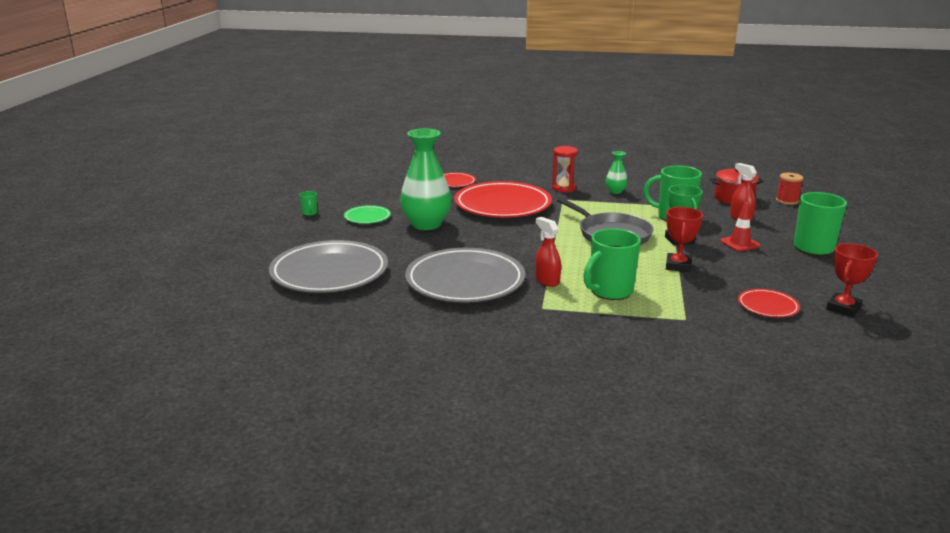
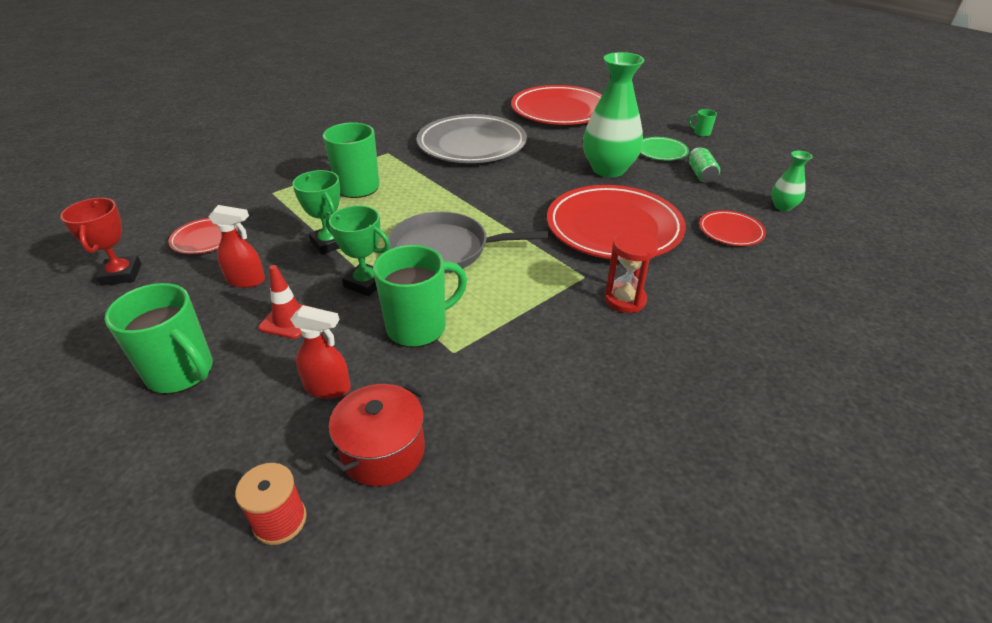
camera: 130 degrees right, 15 degrees up
grey plate [269,240,388,293] -> red plate [511,85,602,125]
red spray bottle [535,217,561,287] -> red spray bottle moved to [208,205,265,288]
green vase [606,151,628,194] -> green vase moved to [771,151,813,211]
red trophy [666,207,703,272] -> green trophy [292,170,340,255]
none -> green can [689,147,720,183]

